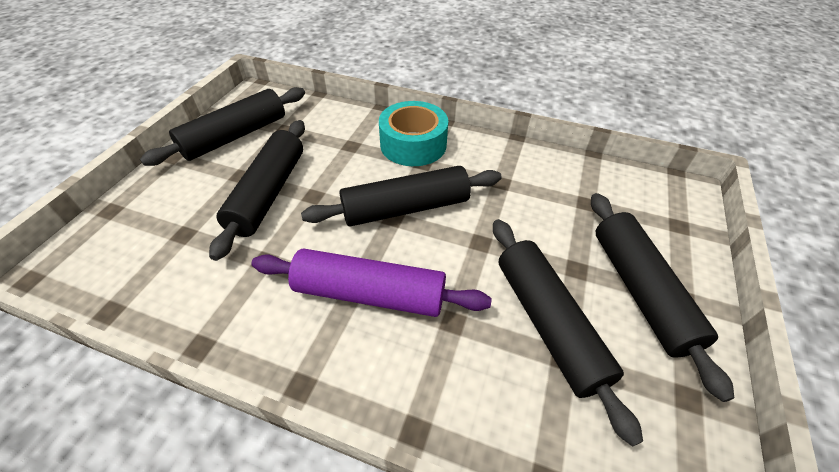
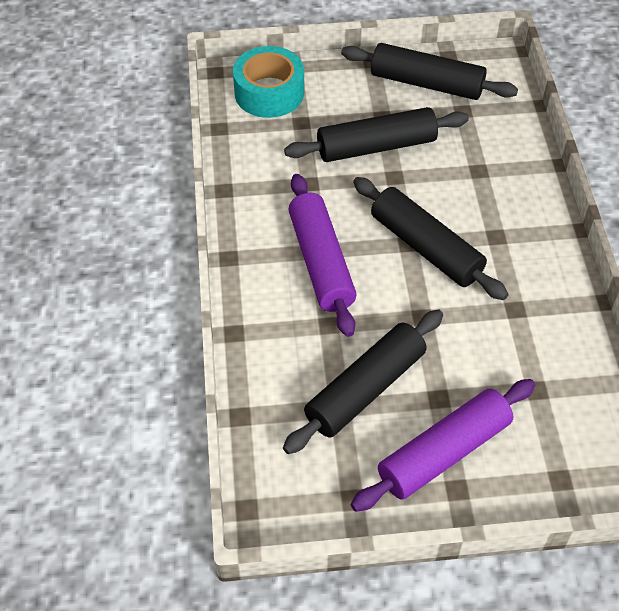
camera: 65 degrees right, 5 degrees up
turquoise tape [379,101,448,166] -> turquoise tape moved to [233,46,304,118]
black rolling pin [591,193,734,402] -> purple rolling pin [351,379,535,512]

